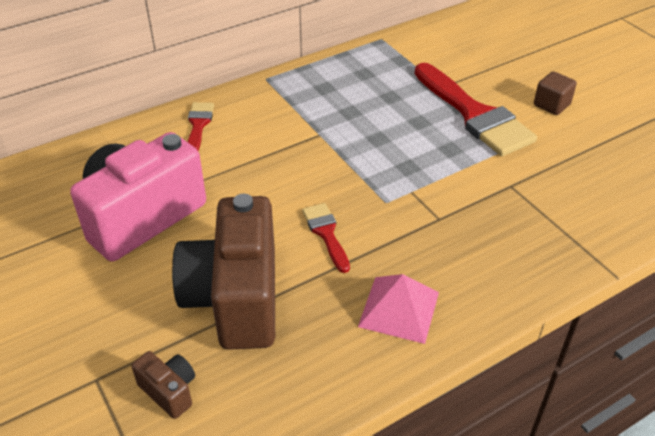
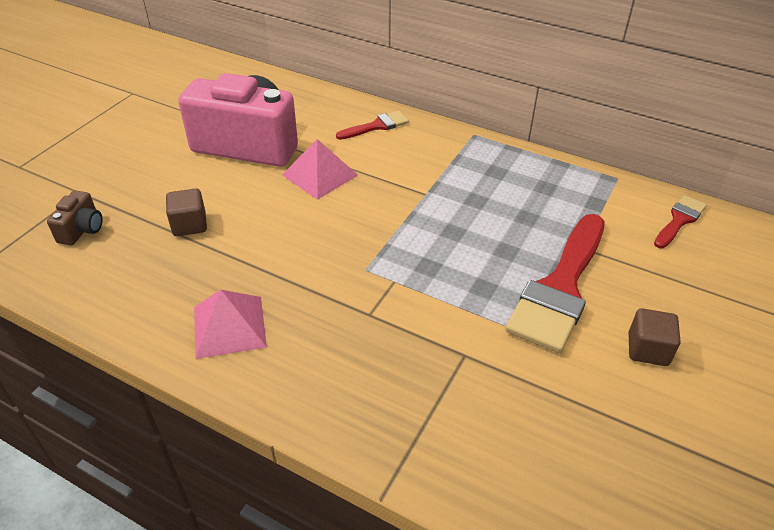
camera: 60 degrees right, 0 degrees up
brown camera [172,194,275,350] -> brown cube [166,188,207,236]
red brush [302,203,350,273] -> red brush moved to [654,195,707,248]
none -> pink pyramid [282,139,358,200]

